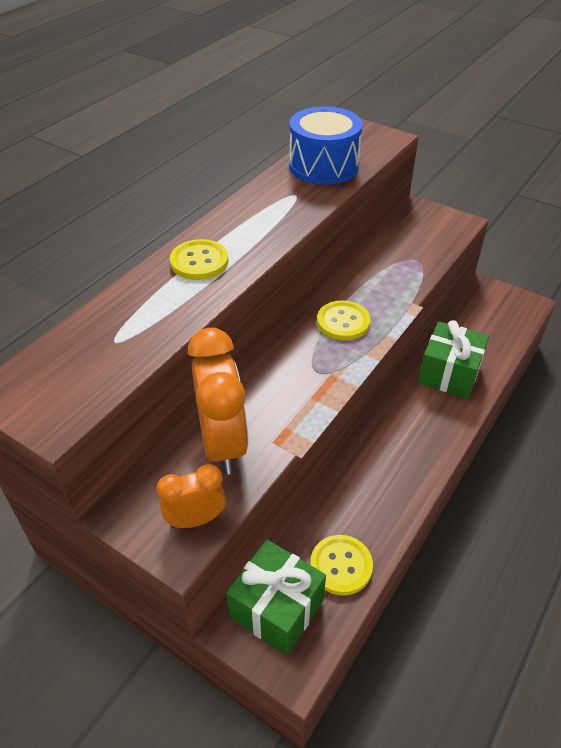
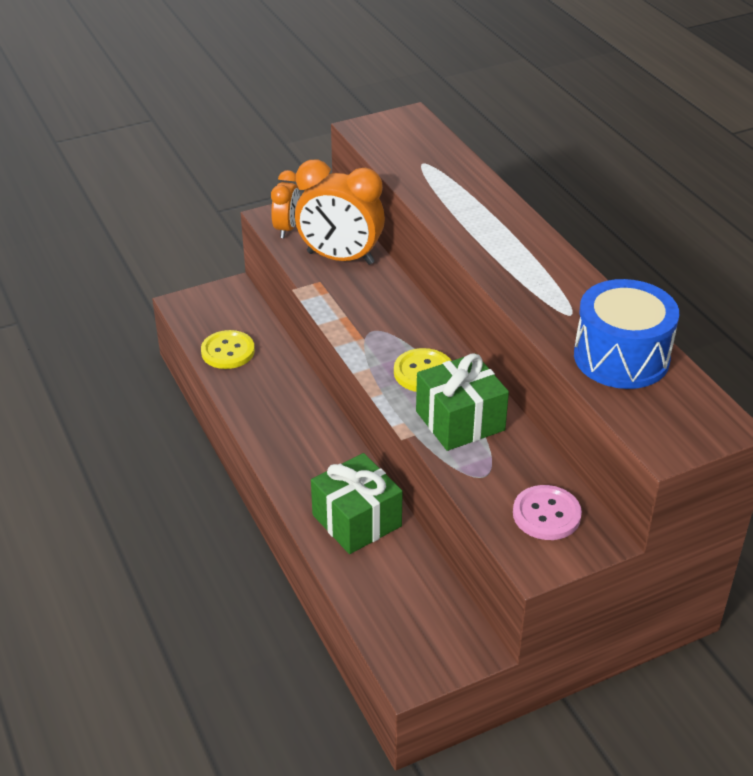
camera: 120 degrees right, 5 degrees down
yellow button [170,239,229,280] -> none
green gift [226,540,326,656] -> green gift moved to [416,353,509,451]
none -> pink button [513,485,582,540]

